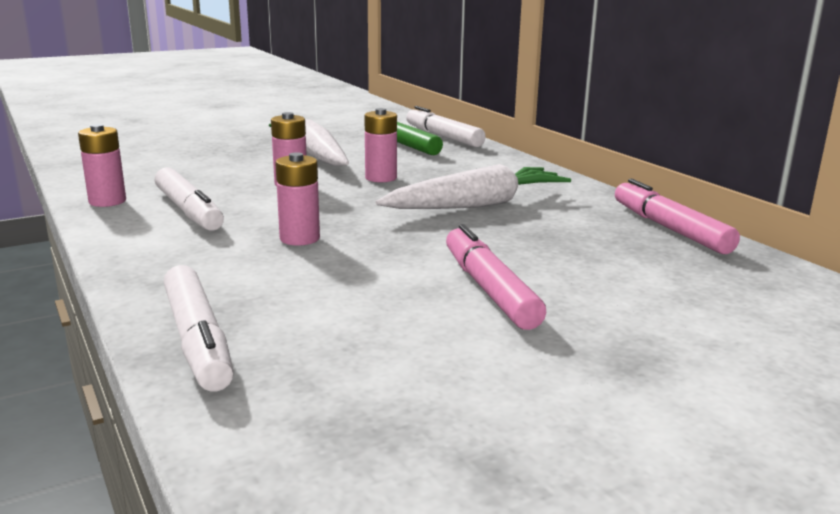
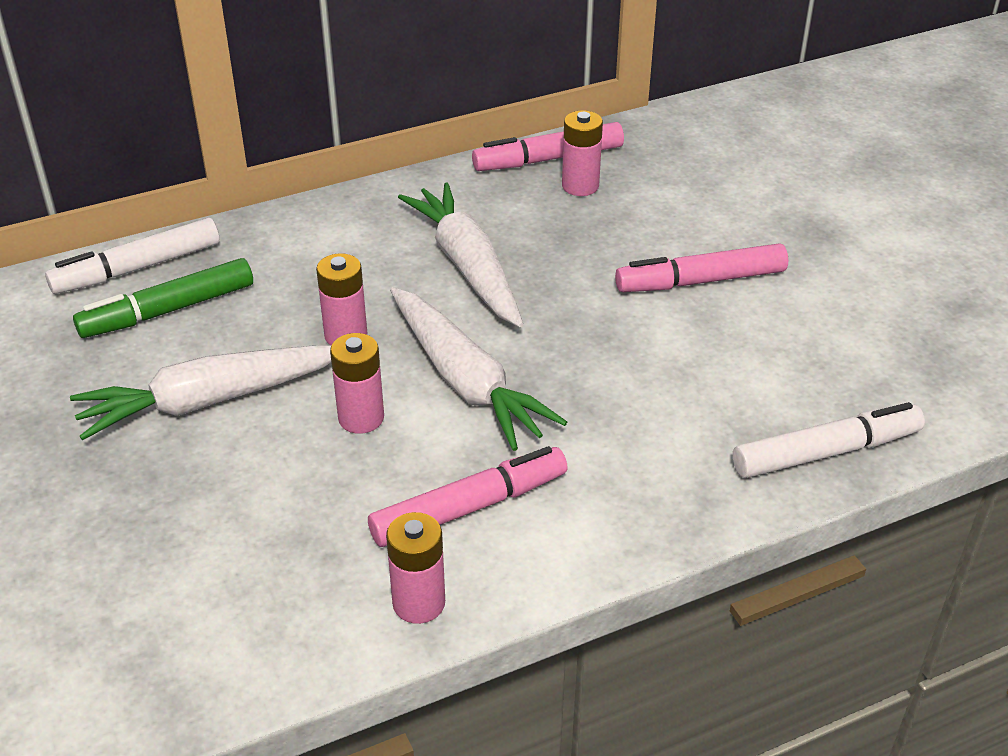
camera: 85 degrees left, 20 degrees up
white marker [155,167,224,231] -> pink marker [368,446,568,547]
pink battery [275,152,320,246] -> pink battery moved to [562,110,603,196]
none -> white carrot [390,287,567,451]

